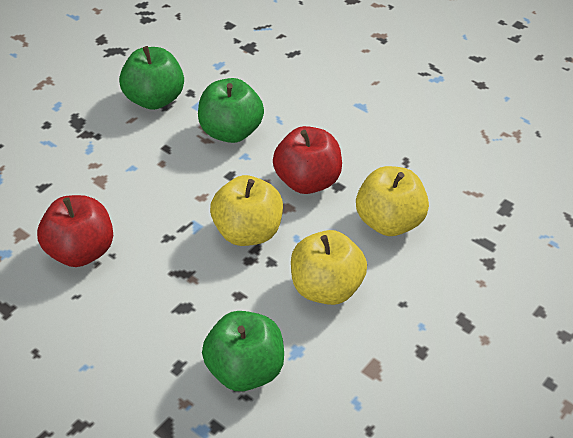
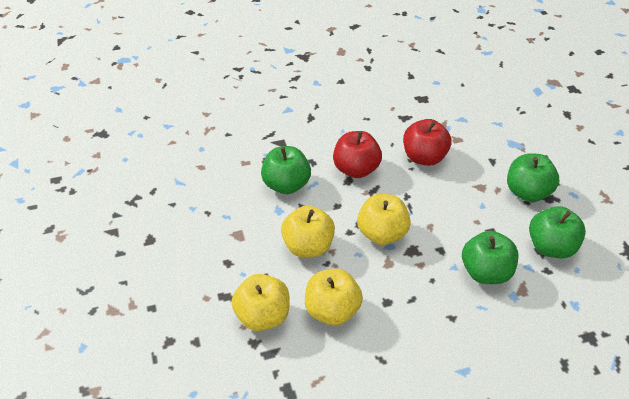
camera: 125 degrees right, 0 degrees up
red apple [273,126,342,194] -> red apple moved to [333,131,382,178]
none -> yellow apple [231,274,290,331]
none -> green apple [507,153,559,202]

